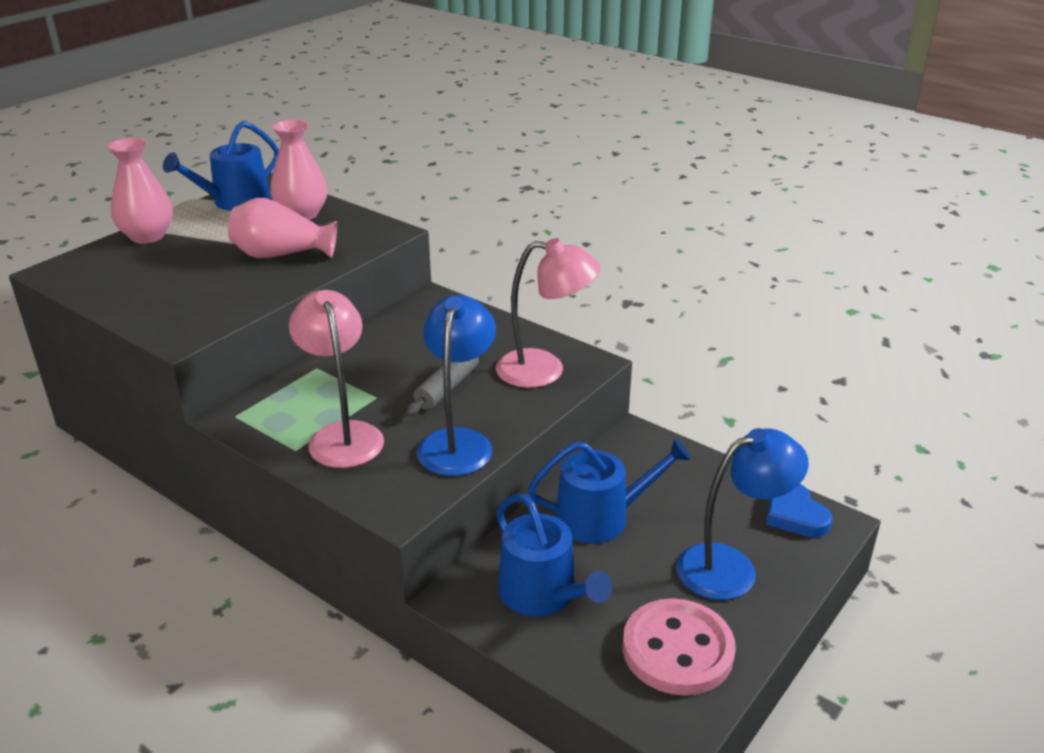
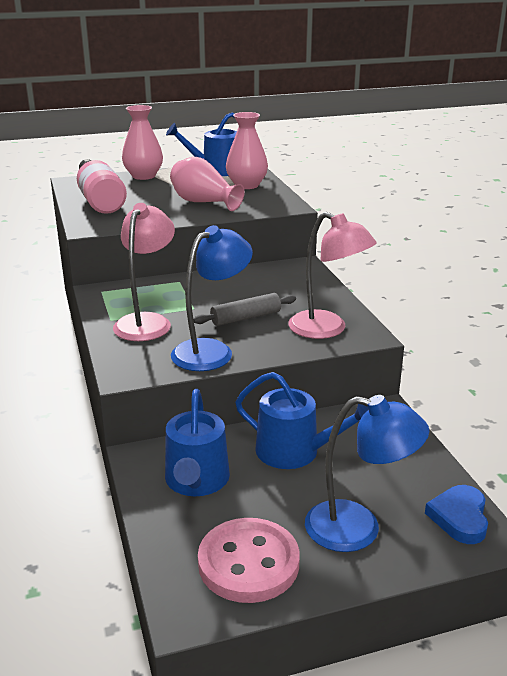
camera: 35 degrees right, 5 degrees down
none -> pink bottle [77,159,127,214]

